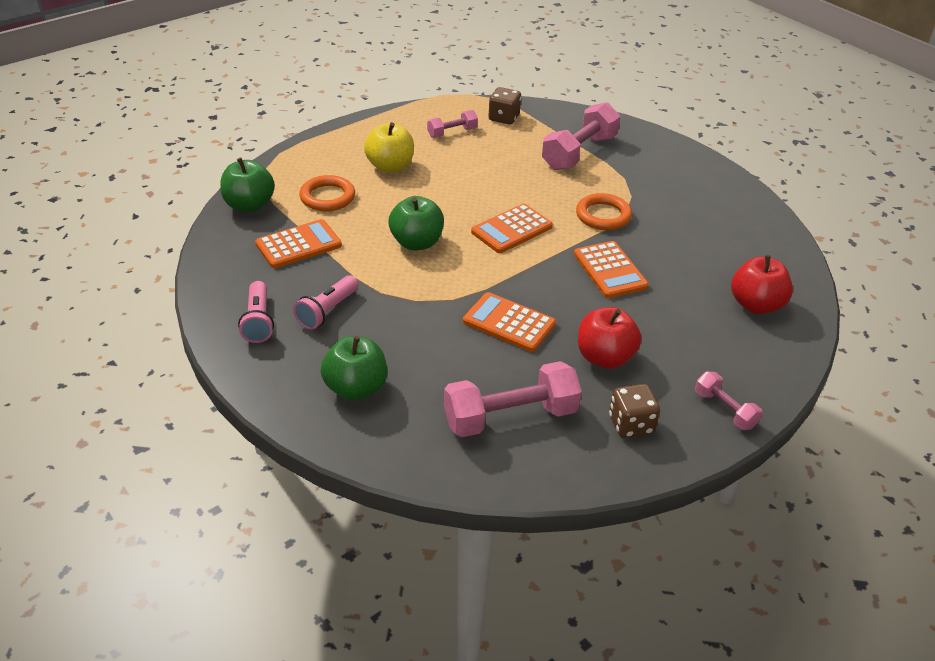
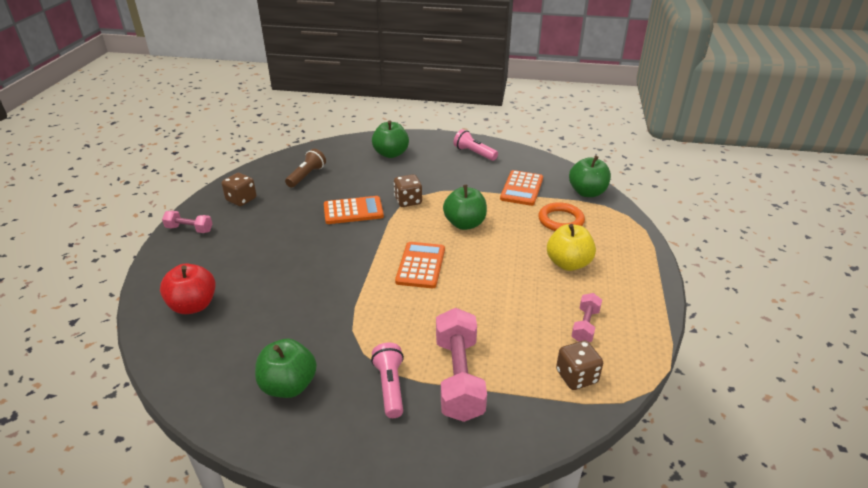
camera: 140 degrees right, 5 degrees down
pink flashlight [293,275,359,330] -> pink flashlight moved to [371,343,404,418]
pink dumbbell [444,361,582,437] -> brown flashlight [285,149,326,188]
orange calculator [574,241,649,298] -> none
orange ring [576,193,632,230] -> none
red apple [578,307,642,369] -> none
none -> green apple [255,339,317,398]
none -> brown dice [394,174,422,207]

